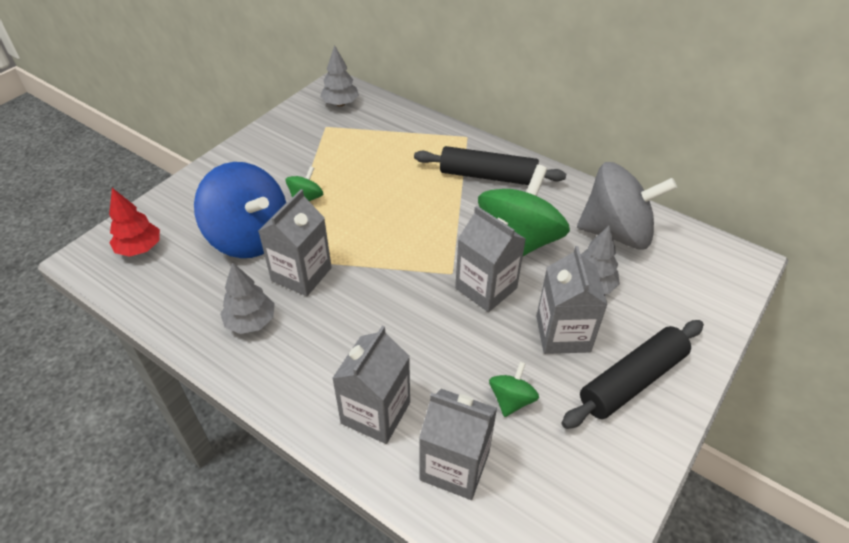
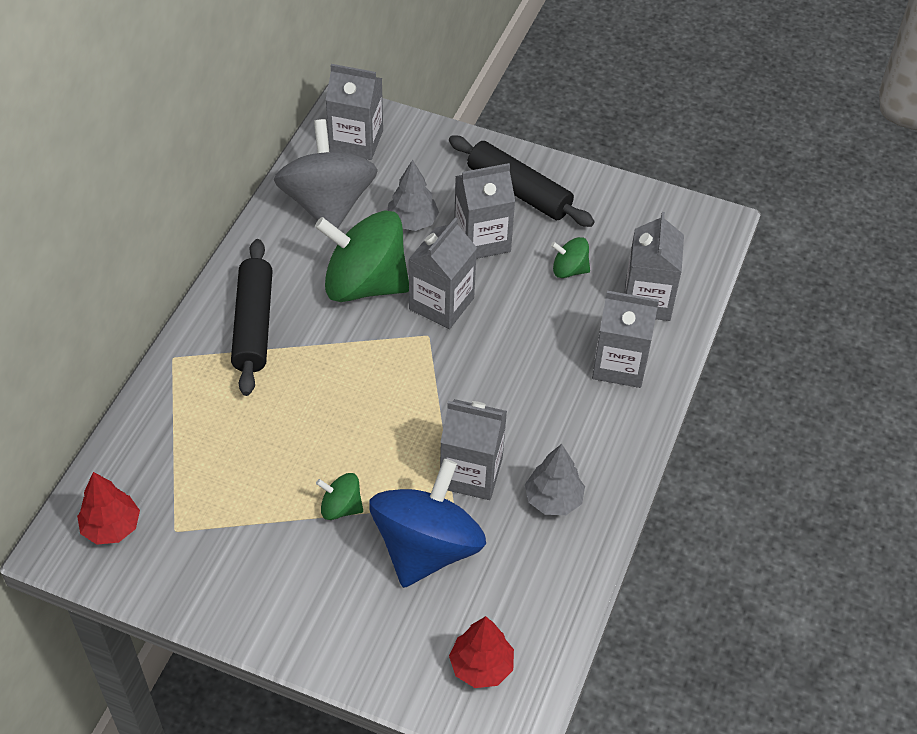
camera: 105 degrees left, 5 degrees up
grey tree [320,45,359,107] -> red tree [77,472,140,545]
none -> grey carton [326,64,383,160]

